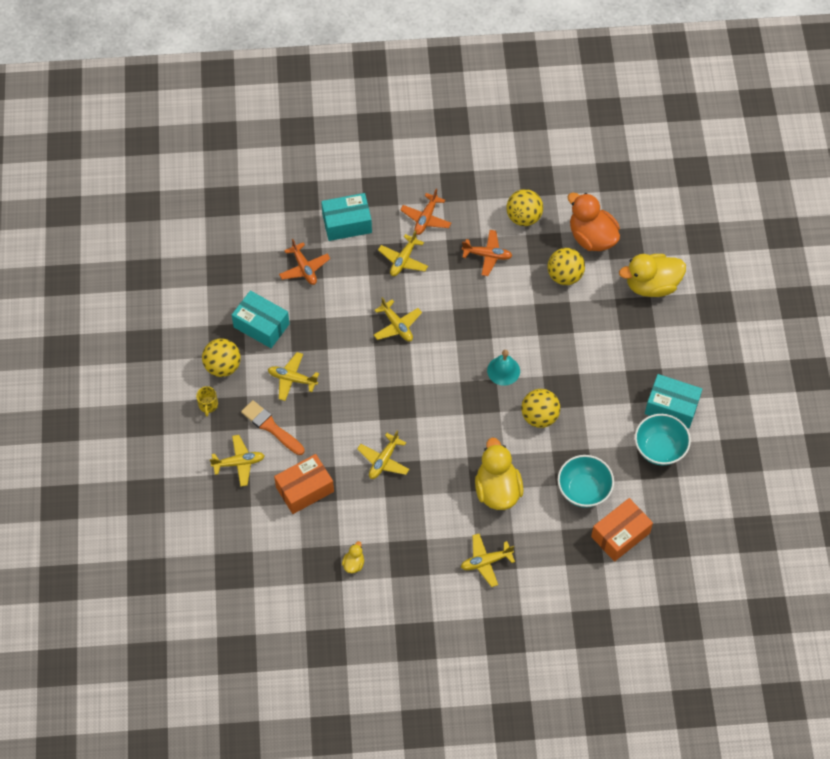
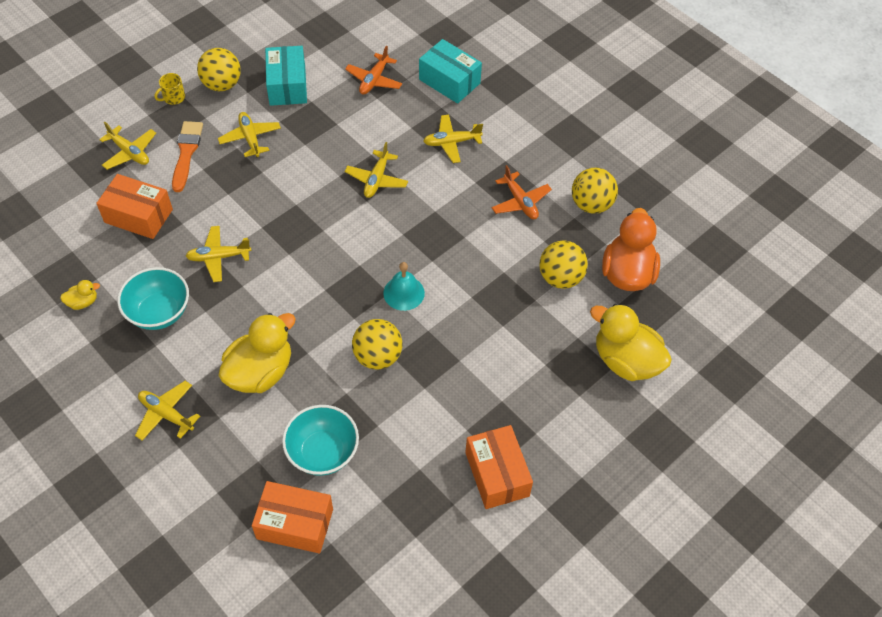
camera: 50 degrees right, 5 degrees down
orange plane [401,189,451,235] -> none
turquoise bowl [635,414,691,465] -> turquoise bowl moved to [117,267,189,330]
turquoise box [645,374,702,429] -> orange box [465,425,533,509]

